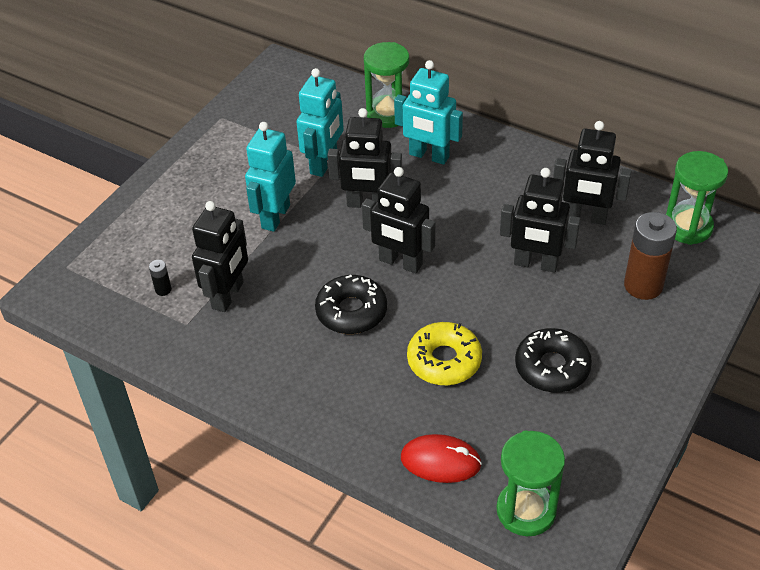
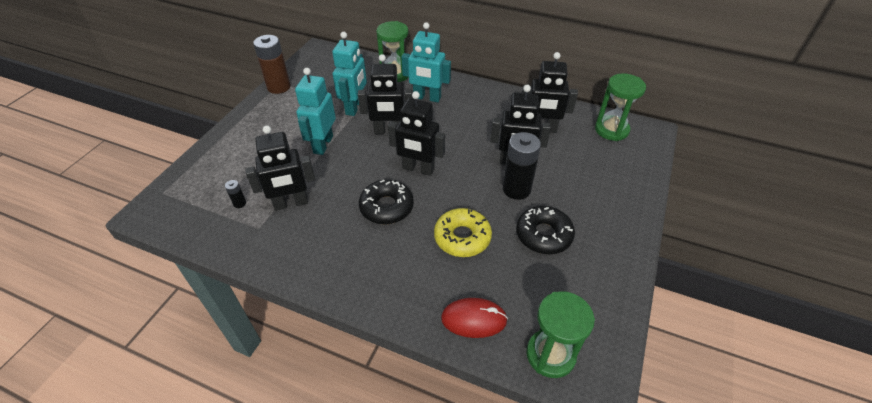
camera: 10 degrees left, 0 degrees up
black robot [192,201,248,312] -> black robot turned 60 degrees clockwise [246,125,315,211]
brown battery [624,212,677,300] -> brown battery moved to [253,35,291,94]
none -> black battery [503,132,541,200]

